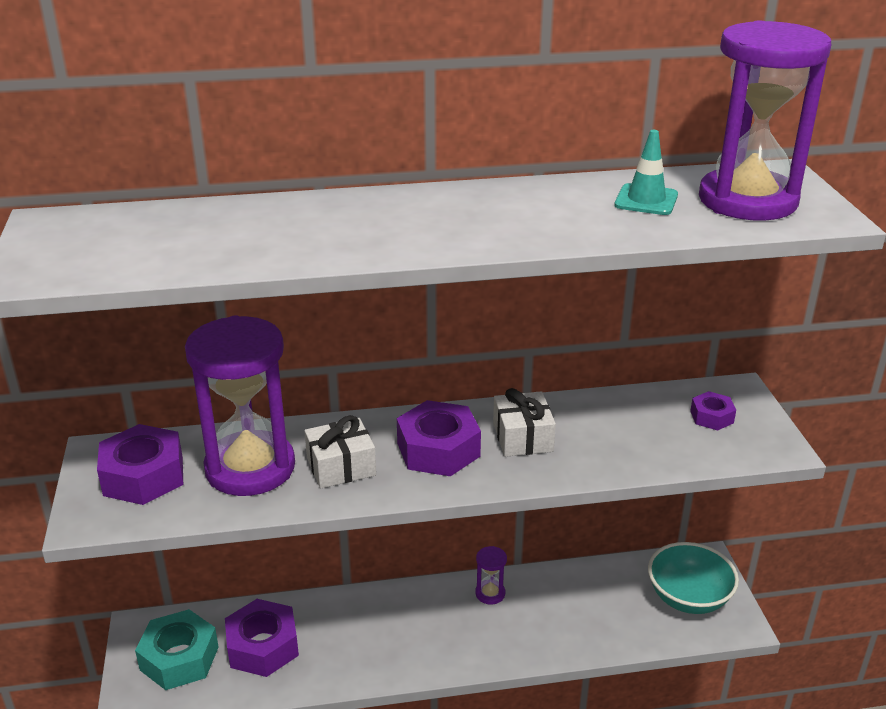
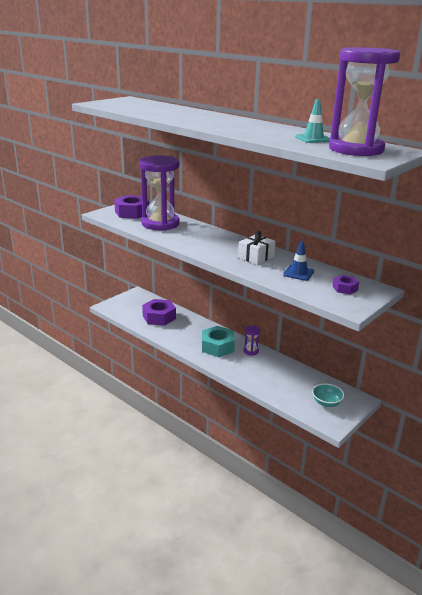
camera: 50 degrees right, 5 degrees down
turquoise nut [135,609,219,690] -> turquoise nut moved to [202,326,235,357]
white gift [304,415,376,489] -> none
purple nut [397,400,481,476] -> none
turquoise bowl [648,542,739,614] -> turquoise bowl [312,383,344,407], size x0.62
none -> blue traffic cone [283,241,314,281]

